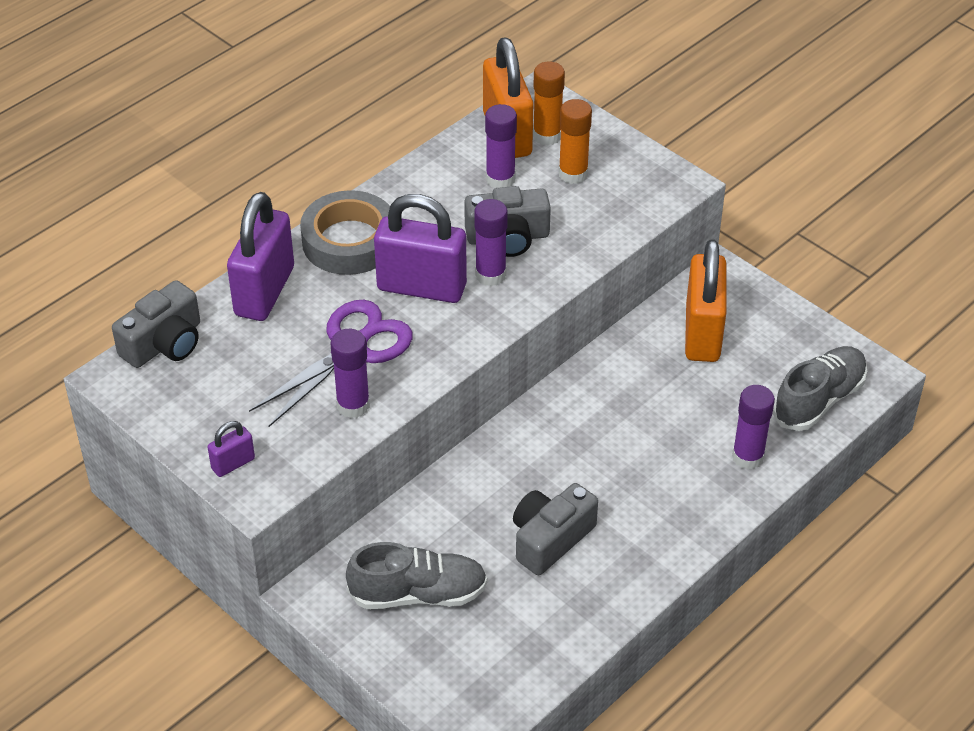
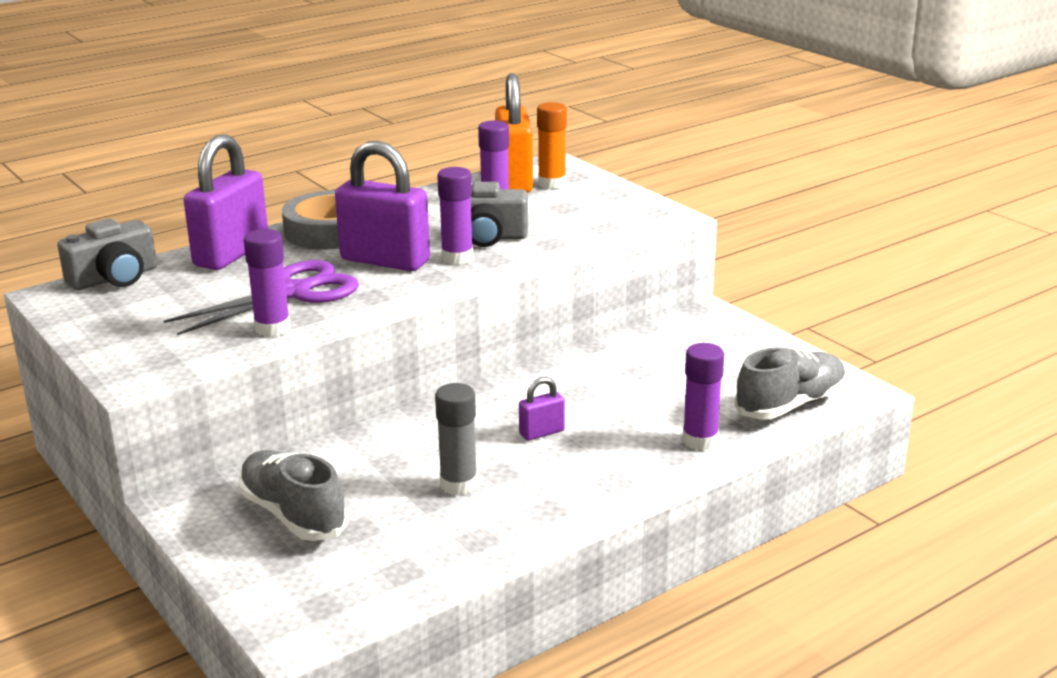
camera: 10 degrees right, 20 degrees down
purple padlock [208,421,255,477] -> purple padlock moved to [519,377,565,441]
grey shoe [346,542,487,609] -> grey shoe turned 135 degrees counterclockwise [238,450,348,541]
grey camera [513,483,598,575] -> grey glue stick [435,383,478,495]
orange glue stick [559,99,592,184] -> none
orange padlock [685,239,726,362] -> none

